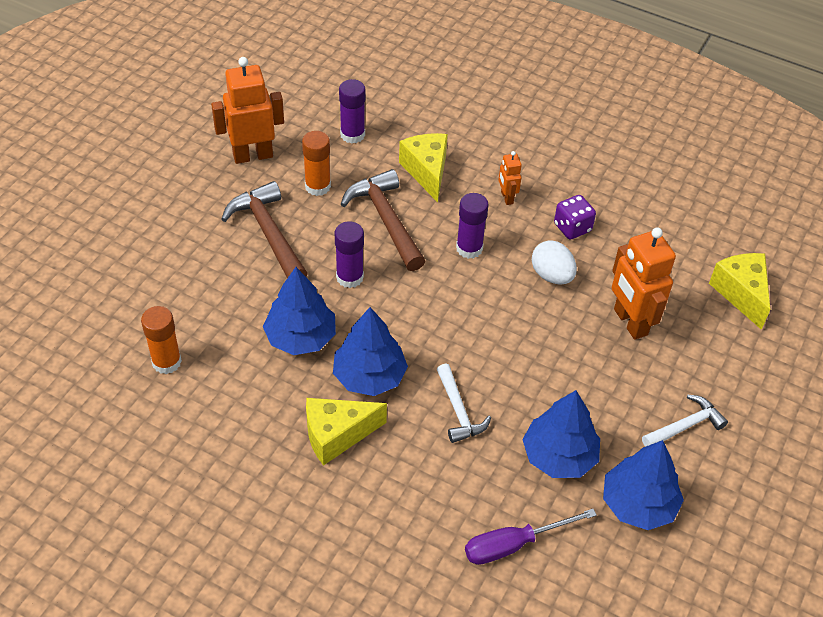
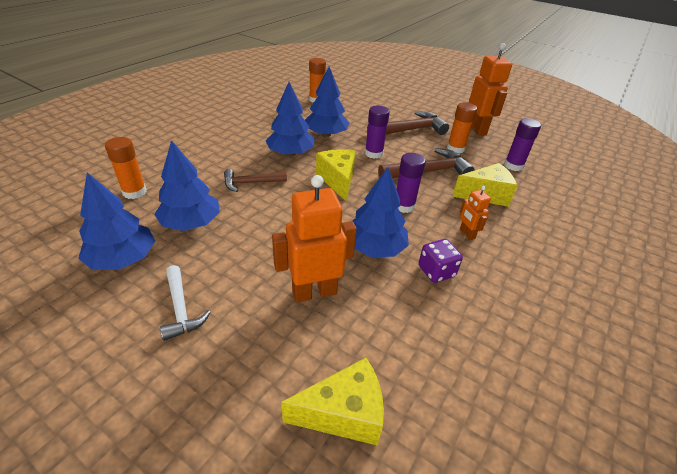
camera: 95 degrees right, 10 degrees down
yellow cheese [306,398,387,466] -> yellow cheese moved to [316,149,356,201]
white hammer [437,364,491,443] -> brown hammer [224,169,287,192]
purple screwdriver [465,509,597,565] -> orange glue stick [105,137,147,199]
orange robot [498,151,522,205] -> orange robot turned 105 degrees counterclockwise [460,186,491,240]
white egg [532,240,577,285] -> blue tree [353,167,409,257]

